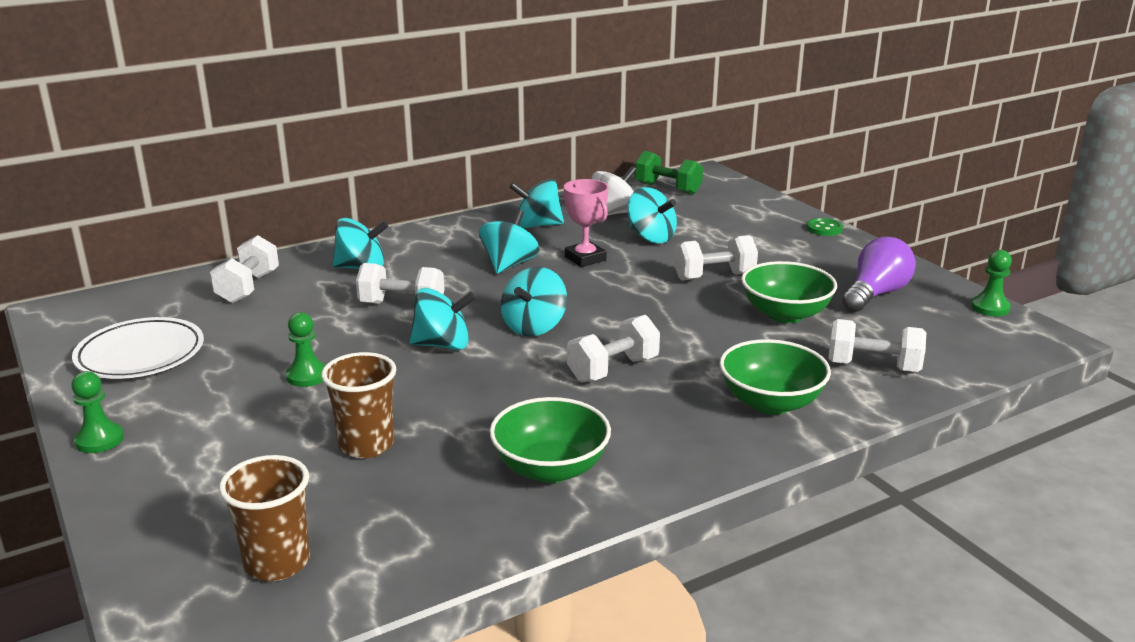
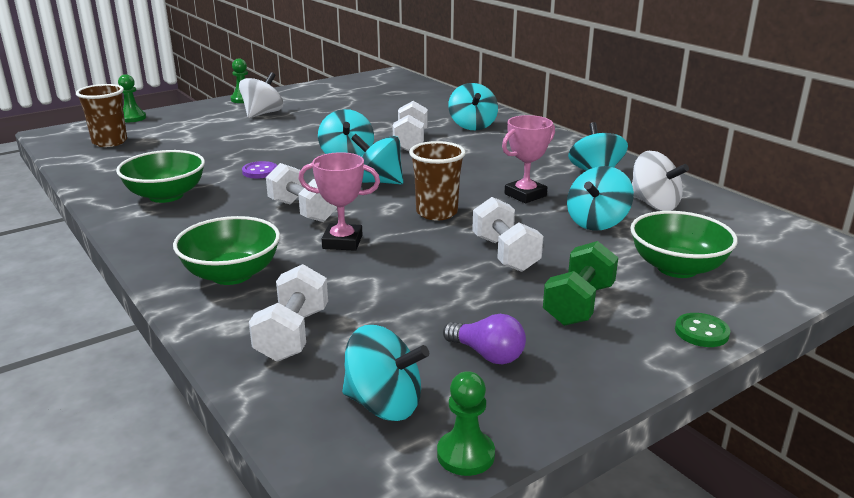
camera: 85 degrees right, 0 degrees up
white plate [72,317,204,379] -> none
white dumbbell [210,235,279,303] -> none
green pawn [286,312,326,387] -> green pawn moved to [118,74,146,122]
brown cup [321,352,396,458] -> brown cup moved to [409,141,466,221]
turquoise spinning top [479,209,540,274] -> turquoise spinning top moved to [342,325,429,421]
green dumbbell [635,151,703,195] -> green dumbbell moved to [543,241,618,326]
green bowl [741,261,837,323] -> green bowl moved to [630,211,738,278]
purple light bulb [842,237,916,312] -> purple light bulb [443,314,526,365], size x0.66
none -> white spinning top [239,72,283,118]
none -> purple button [242,161,277,178]
none -> pink trophy [299,152,380,251]

